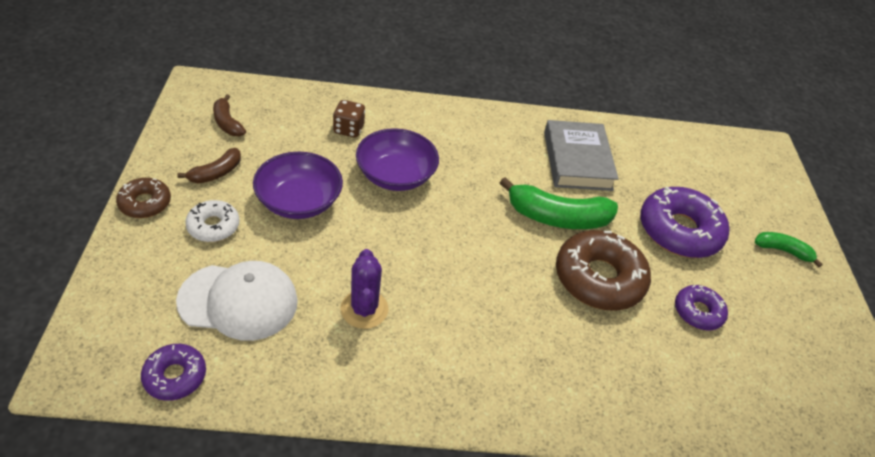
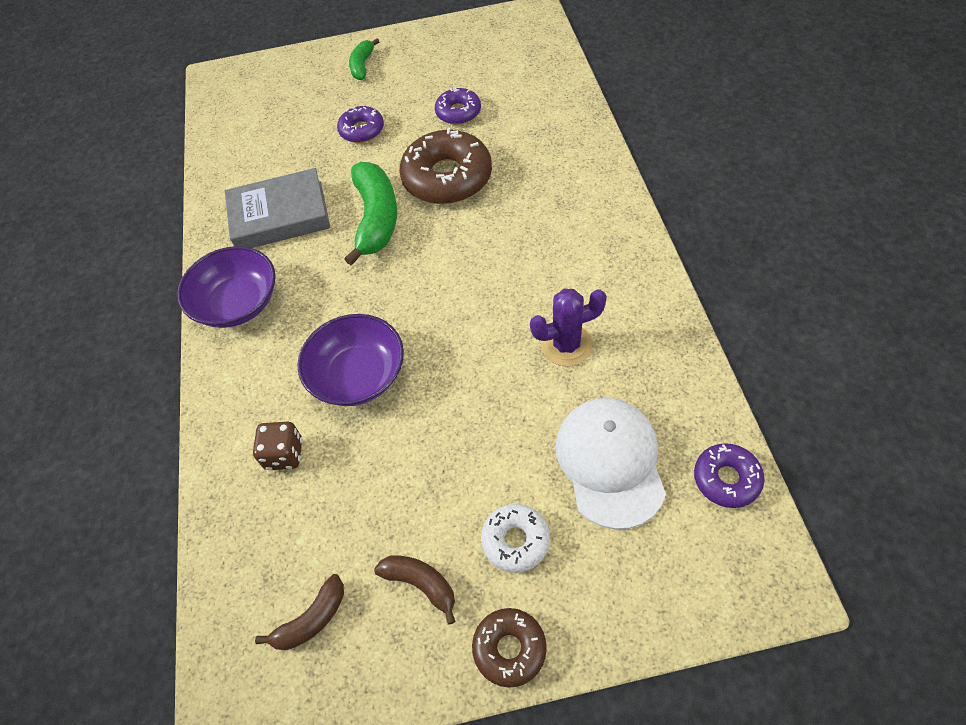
camera: 90 degrees left, 10 degrees up
purple bowl [253,152,343,219] -> purple bowl moved to [177,246,276,328]
purple donut [640,186,729,258] -> purple donut [337,106,384,143], size x0.54

